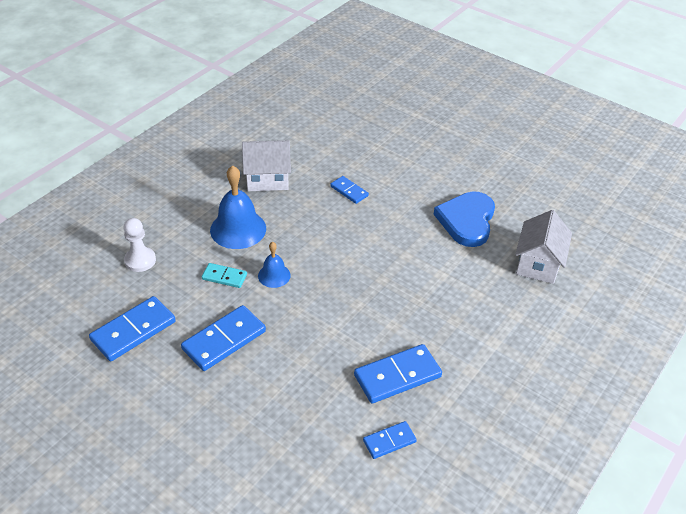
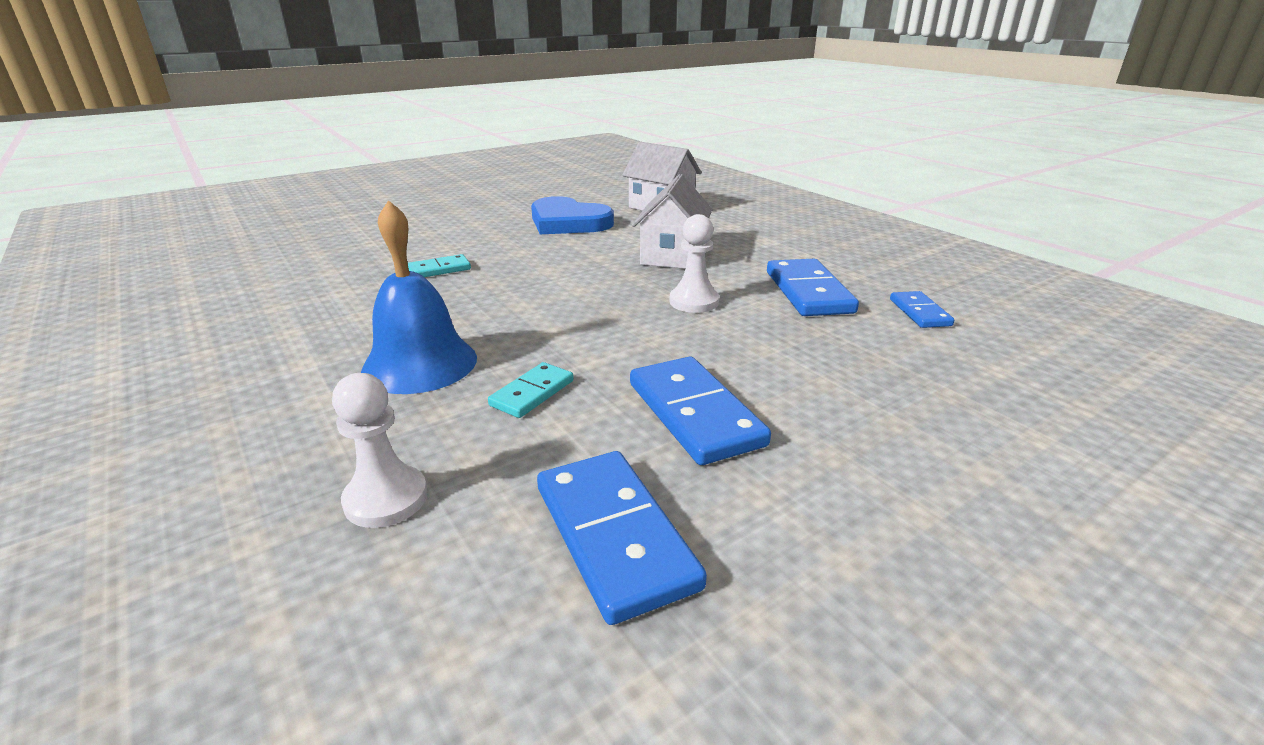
camera: 70 degrees left, 15 degrees down
white house [242,140,291,191] -> white house moved to [632,174,713,269]
blue bell [258,242,291,288] -> none
blue domino [330,176,369,204] -> turquoise domino [408,254,471,277]
none -> white pawn [669,214,719,313]

